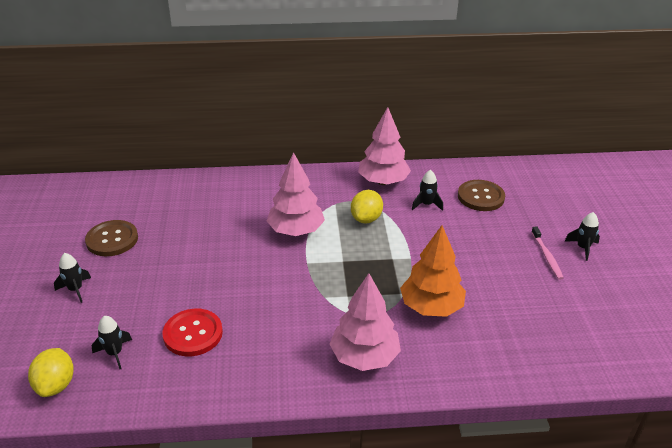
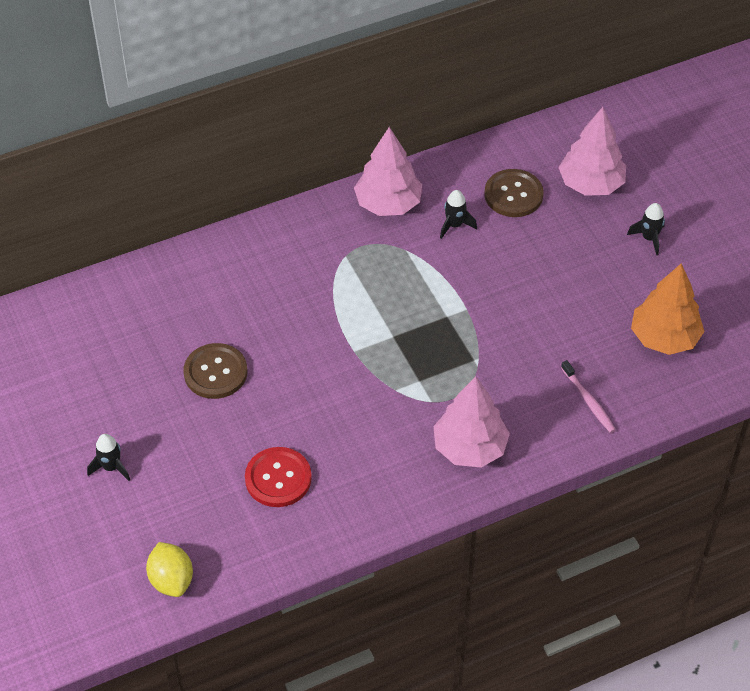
camera: 20 degrees left, 15 degrees up
brown button [85,220,138,256] -> brown button moved to [183,343,247,399]
black rocket [92,316,132,369] -> none
pink tree [267,152,325,236] -> pink tree moved to [559,107,626,196]
yellow lemon [351,190,383,223] -> none
orange tree [400,225,466,317] -> orange tree moved to [631,263,705,355]
pink toothbrush [532,226,564,280] -> pink toothbrush moved to [561,360,616,433]

